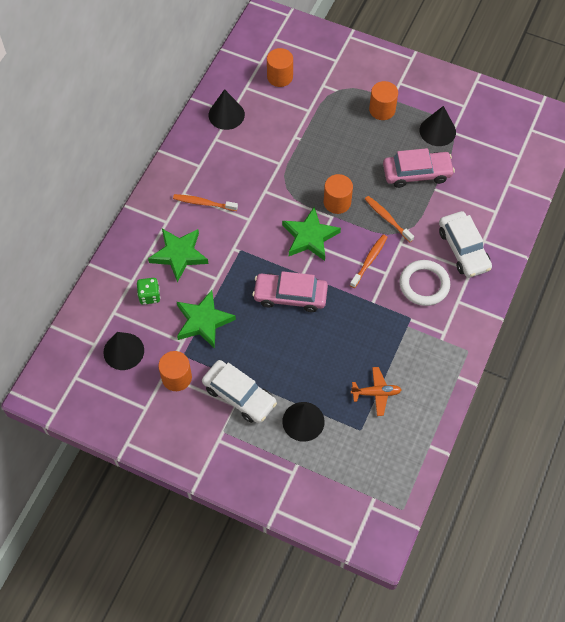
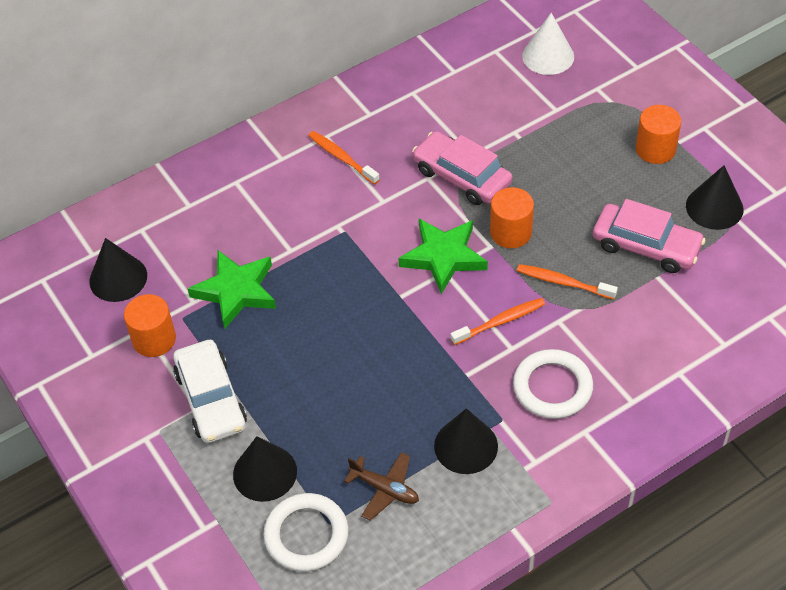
camera: 35 degrees right, 10 degrees down
green dice [137,278,160,305] -> none
green star [148,229,208,282] -> none
black cone [209,89,245,130] -> black cone moved to [434,408,498,474]
pink car [252,271,328,312] -> pink car moved to [412,131,513,205]
orange cylinder [267,48,293,87] -> white cone [522,13,574,75]
orange plane [351,367,402,416] -> brown plane [344,452,419,521]
orange toothbrush [365,196,414,242] -> orange toothbrush turned 60 degrees counterclockwise [517,264,618,299]
white car [439,211,492,278] -> none
none -> white ring [263,493,349,572]

